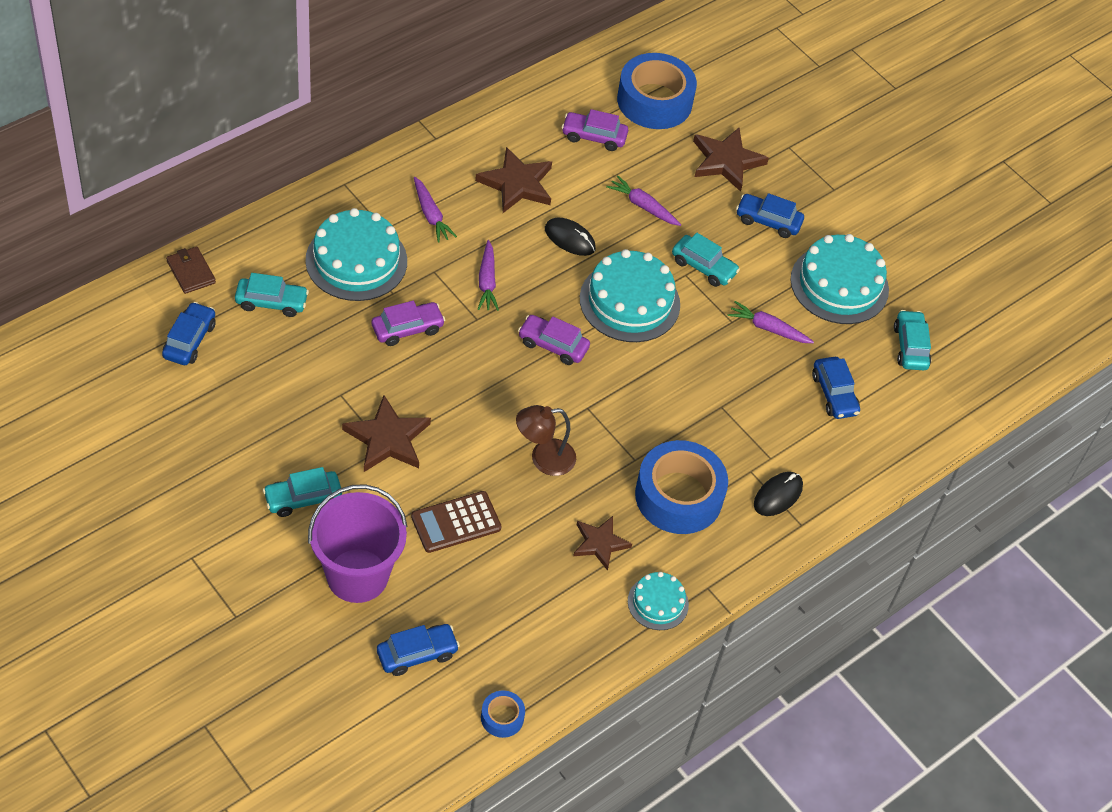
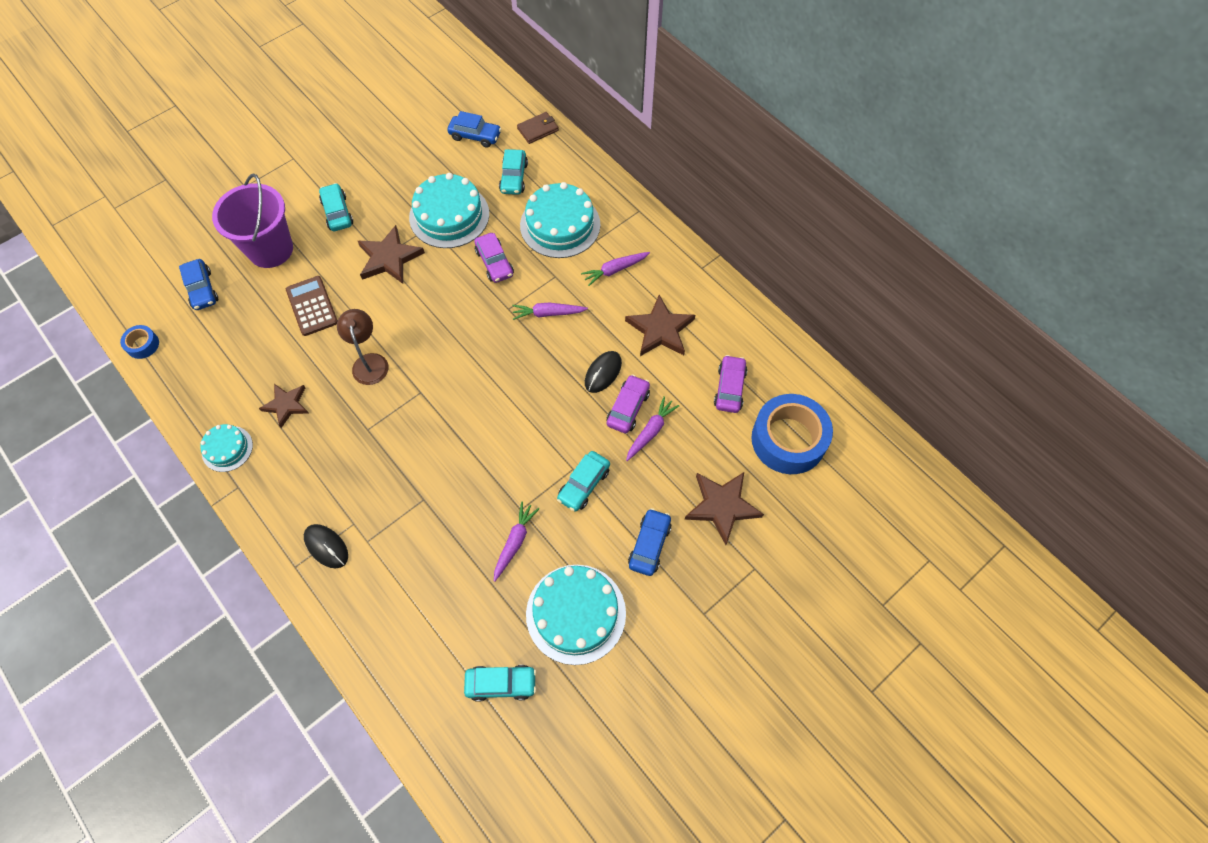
camera: 95 degrees right, 10 degrees up
purple car [518,315,590,365] -> purple car moved to [607,374,650,433]
turquoise cake [580,249,680,342] -> turquoise cake moved to [409,173,489,248]
blue tape [635,440,728,534] -> none
blue car [812,357,860,419] -> none

